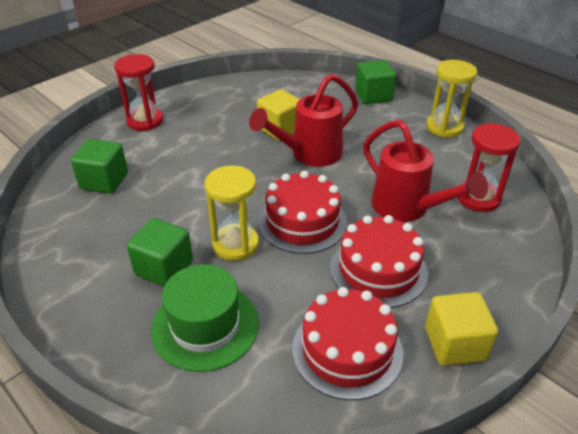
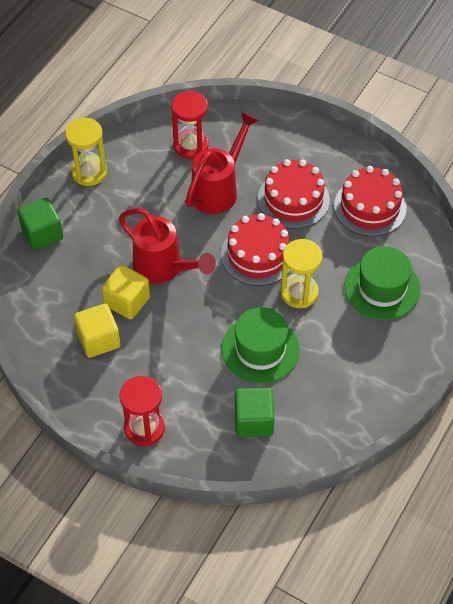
camera: 105 degrees left, 15 degrees up
green cube [127,218,193,286] -> none
yellow cube [425,292,498,366] -> yellow cube moved to [74,304,120,358]
none -> green hat [222,307,300,384]

